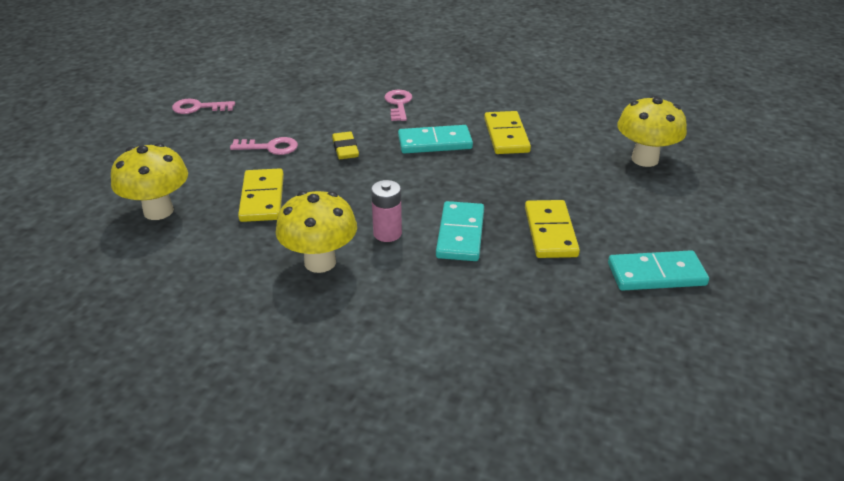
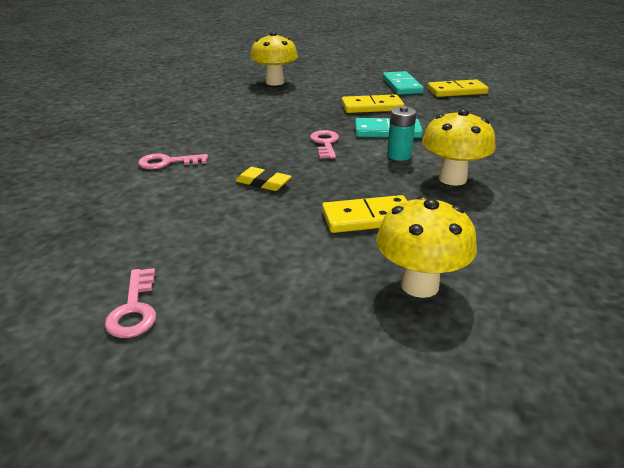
camera: 95 degrees left, 5 degrees down
pink key [230,137,298,155] -> pink key moved to [310,130,339,159]
yellow eraser [332,132,359,159] -> yellow eraser turned 45 degrees clockwise [235,167,292,191]
pink battery [371,180,402,242] -> turquoise battery [387,106,417,161]
turquoise domino [398,125,473,154] -> none
yellow domino [484,111,531,154] -> yellow domino moved to [427,79,489,97]

